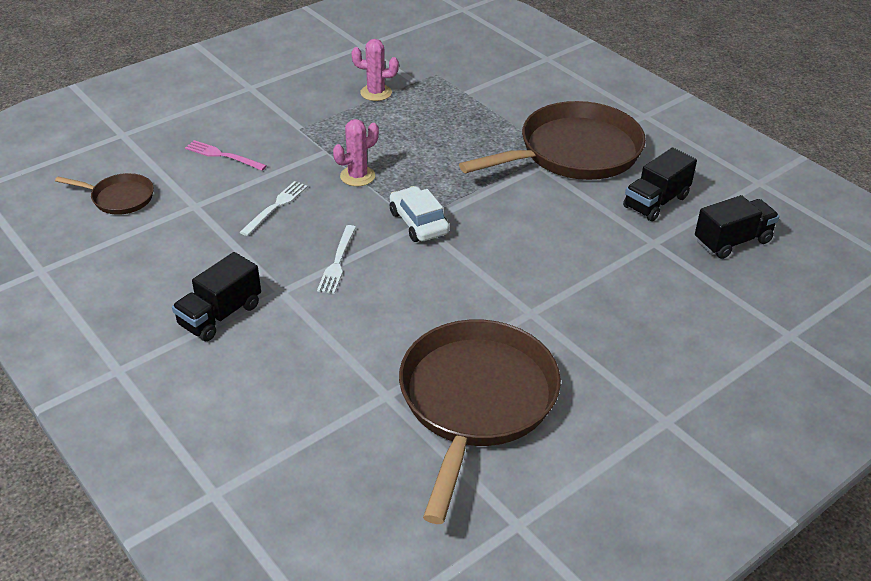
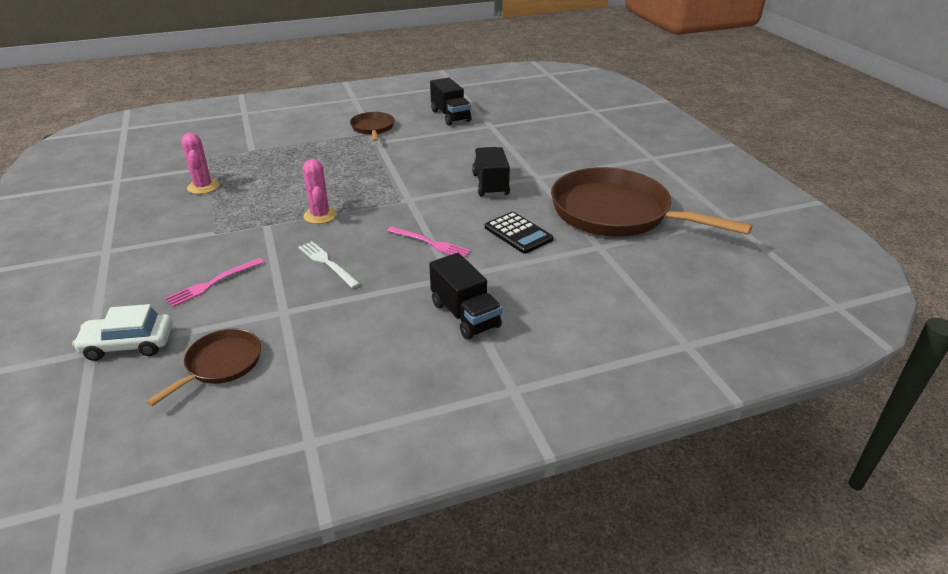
camera: 70 degrees left, 5 degrees down
white fork [317,225,356,294] -> pink fork [387,226,471,257]
pink cactus [352,39,399,101] -> pink cactus turned 45 degrees counterclockwise [181,133,219,194]
white car [390,186,450,242] -> white car moved to [72,304,173,361]
brown pan [459,101,646,180] -> brown pan [350,112,395,141], size x0.47
black truck [695,195,779,259] -> black truck moved to [472,147,510,196]
none -> black calculator [485,212,553,254]

